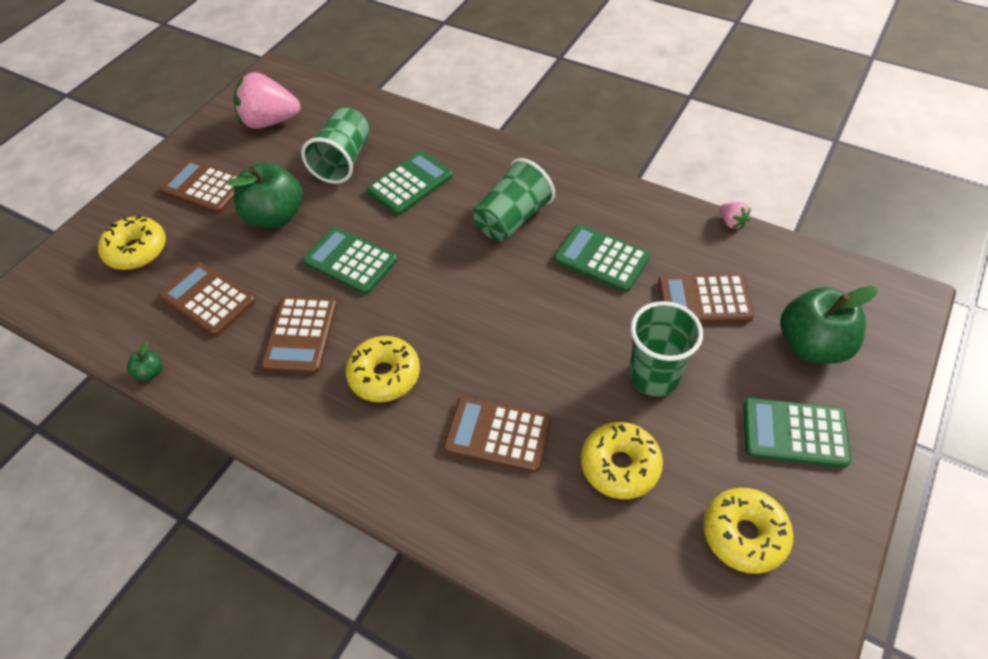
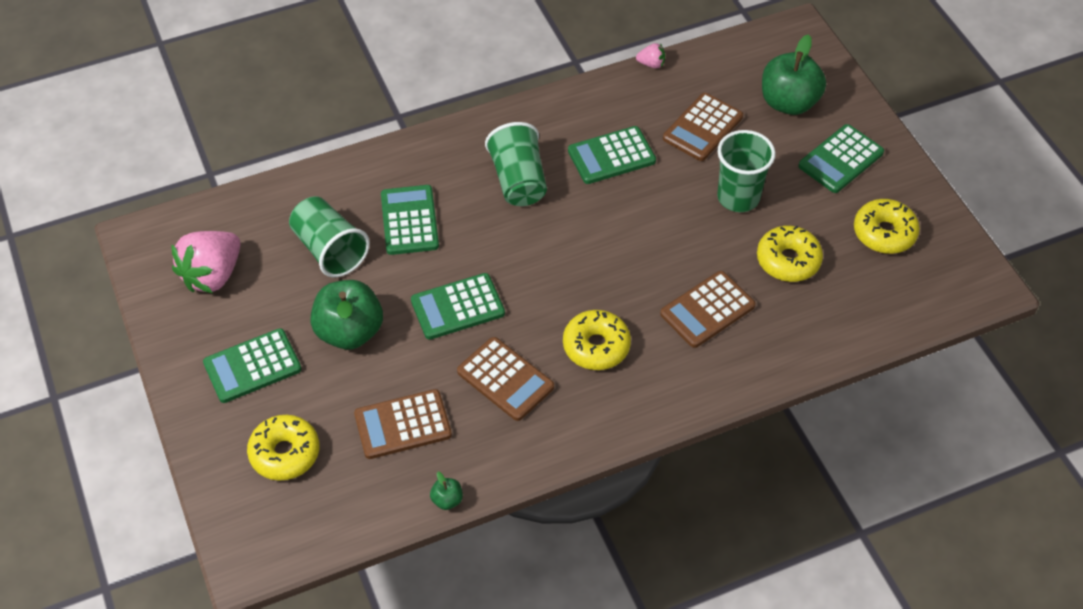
camera: 55 degrees left, 0 degrees up
brown calculator [160,159,239,214] -> green calculator [203,328,302,403]

